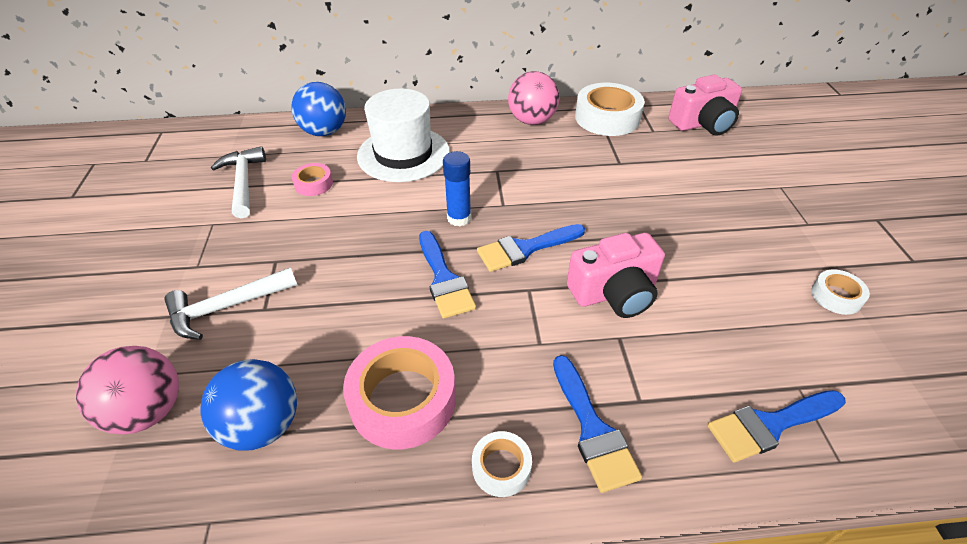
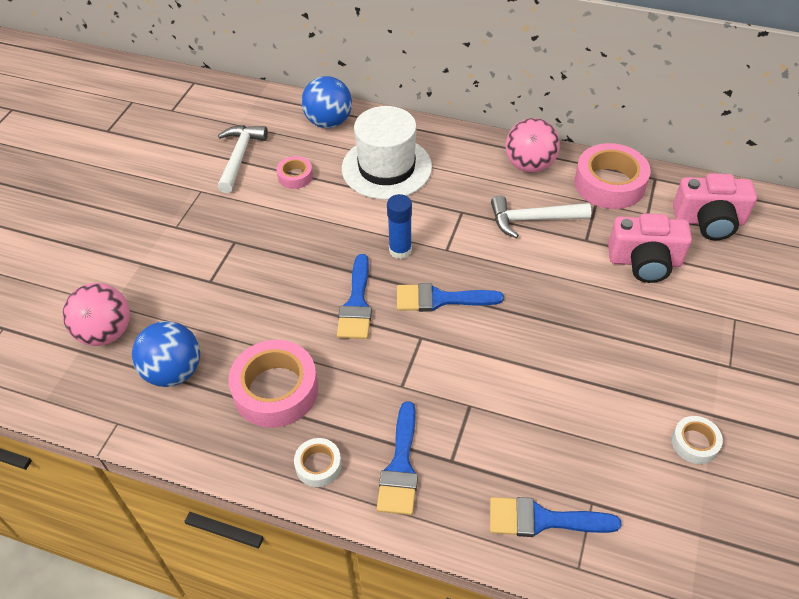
camera: 25 degrees right, 5 degrees up
white hammer [164,267,297,340] -> white hammer moved to [491,195,591,238]
pink camera [567,233,665,318] -> pink camera moved to [608,213,692,283]
white tape [575,83,644,136] -> pink tape [574,143,651,209]

